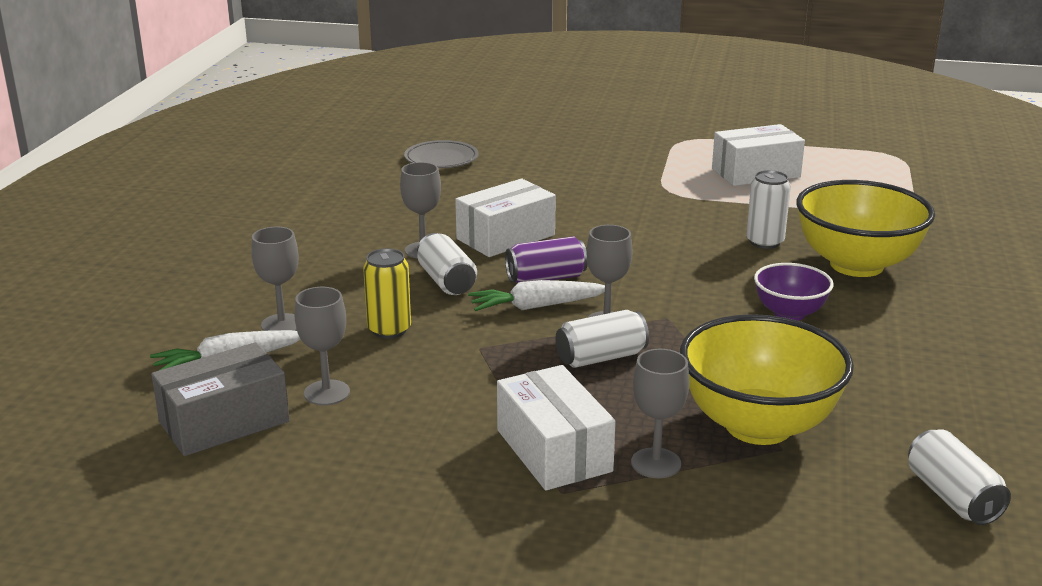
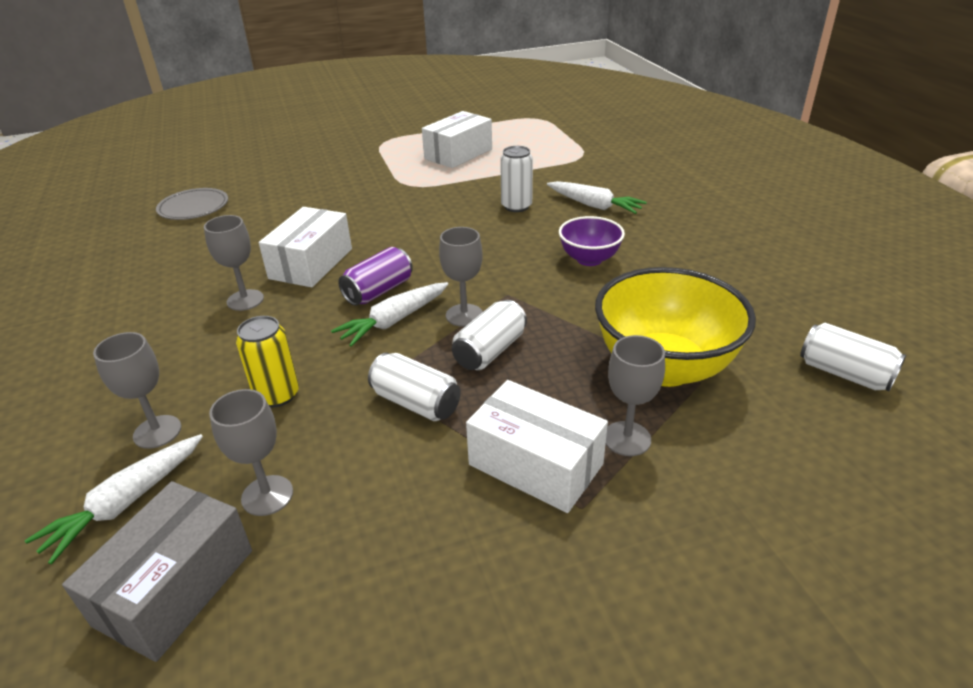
camera: 30 degrees left, 10 degrees up
white can [417,233,477,295] -> white can moved to [368,353,461,421]
yellow bowl [796,180,935,277] -> white carrot [547,181,647,214]

